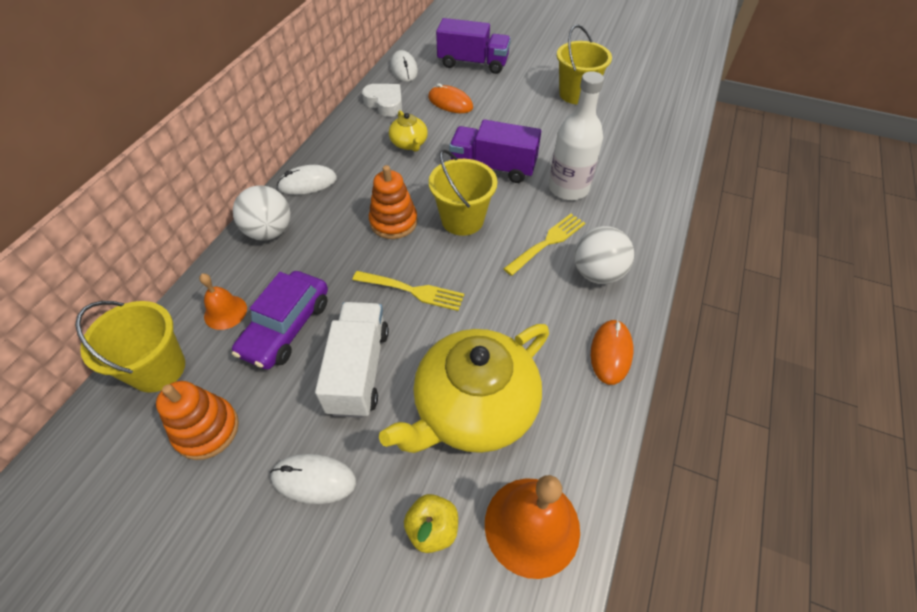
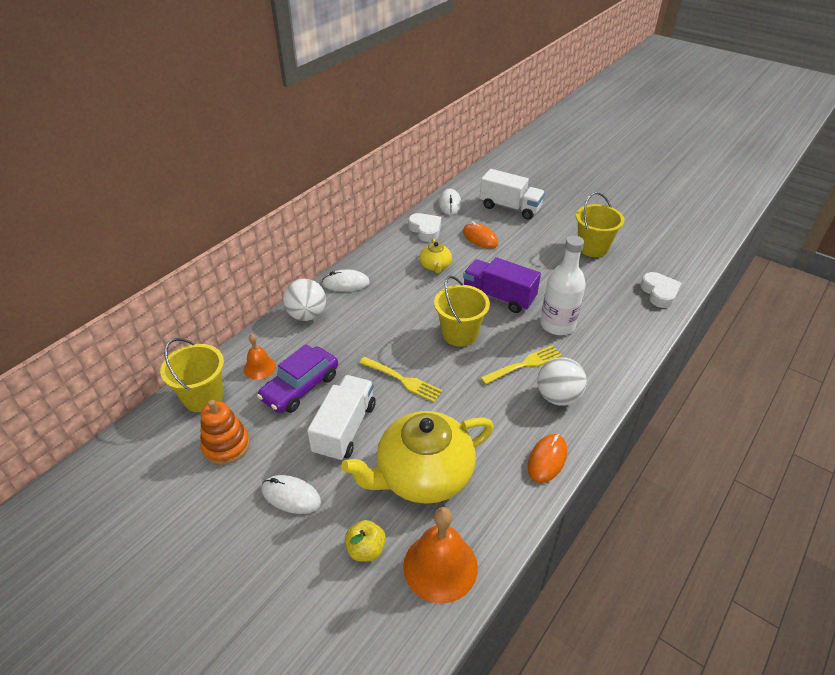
camera: 15 degrees right, 10 degrees down
orange stacking toy [369,165,418,239] -> none
purple truck [436,18,511,74] -> white truck [480,169,545,220]
none -> white heart [640,272,681,308]

